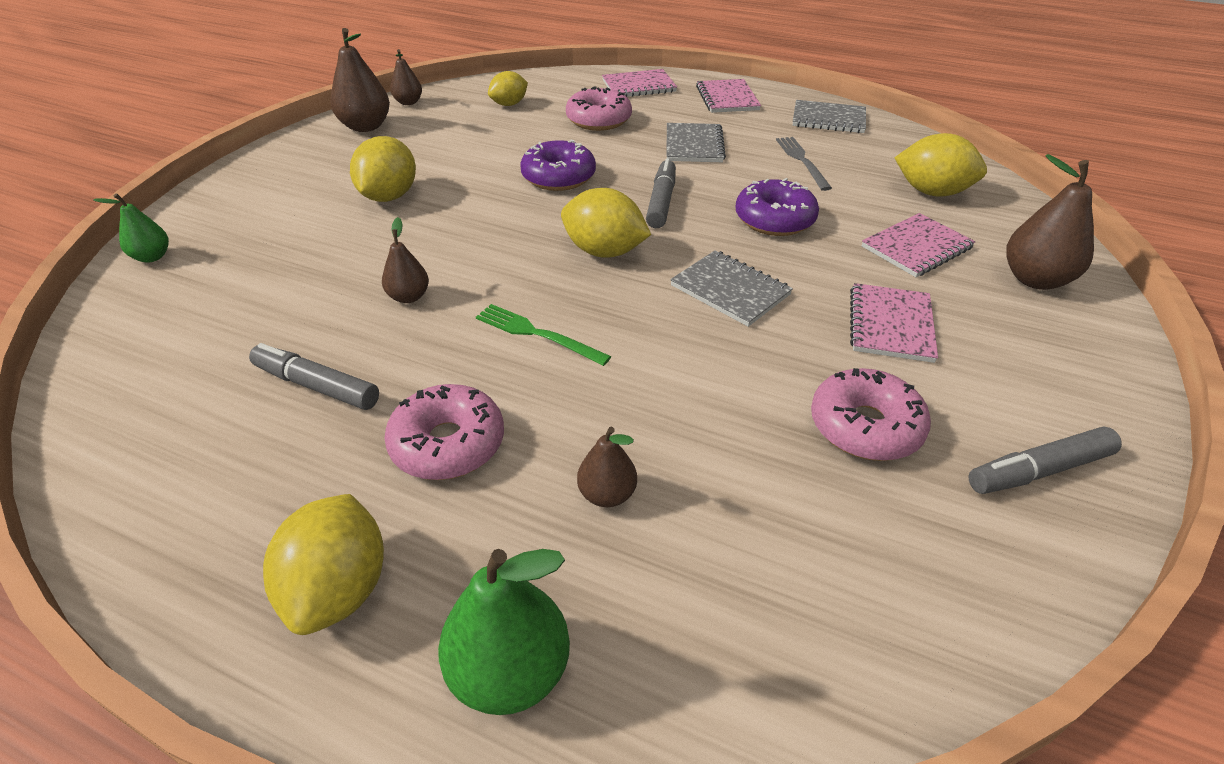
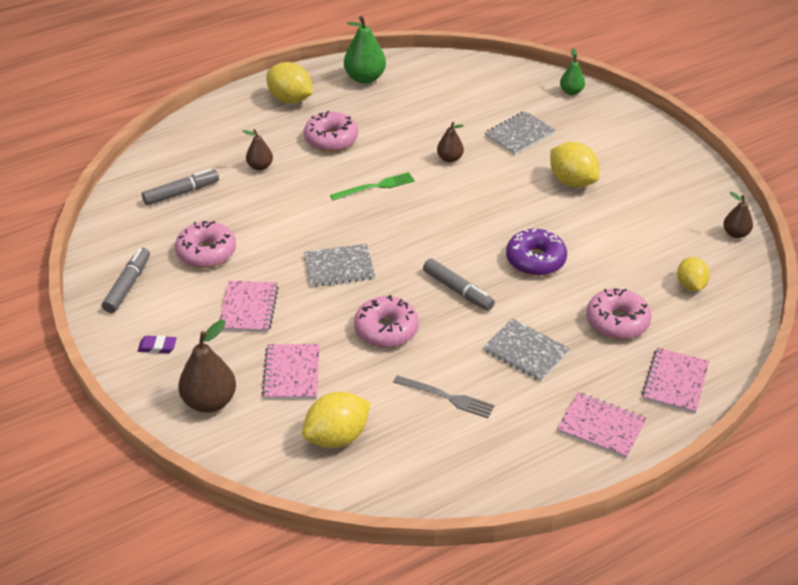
camera: 125 degrees right, 0 degrees up
grey marker [249,343,379,410] -> grey marker moved to [142,169,219,205]
brown pear [330,28,390,132] -> none
green pear [438,549,570,715] -> green pear moved to [344,16,386,84]
yellow lemon [561,188,651,258] -> none
purple donut [735,178,819,236] -> pink donut [354,295,419,348]
grey notebook [792,100,866,133] -> grey notebook moved to [485,111,555,155]
pink notebook [850,283,938,363] -> pink notebook turned 45 degrees clockwise [219,281,278,333]
none -> purple eraser [138,335,177,354]

